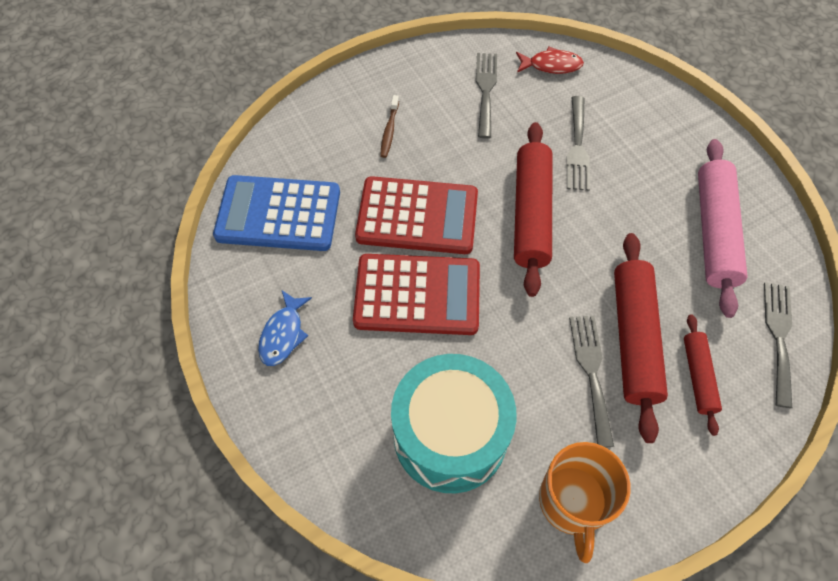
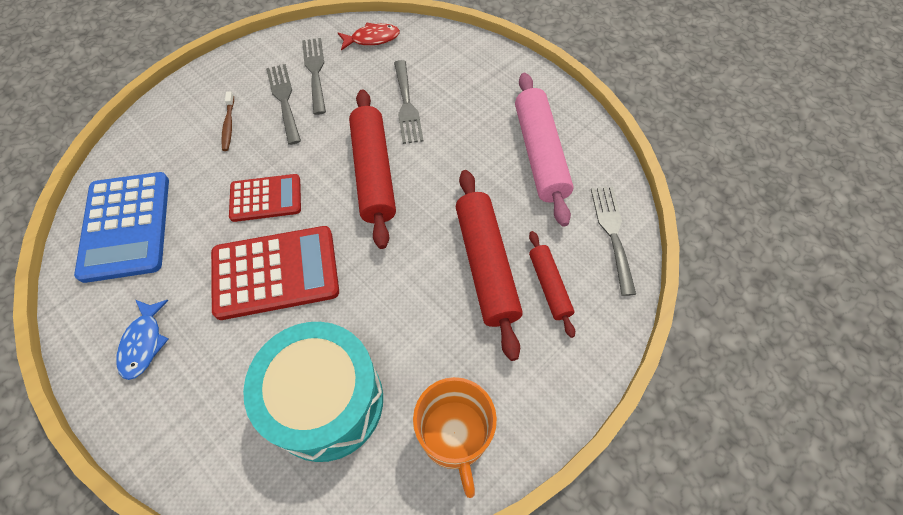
camera: 15 degrees left, 0 degrees up
blue calculator [213,175,340,251] -> blue calculator turned 90 degrees counterclockwise [74,172,169,283]
red calculator [355,176,478,254] -> red calculator [229,174,301,222], size x0.62
grey fork [569,316,614,448] -> grey fork moved to [266,64,301,145]

